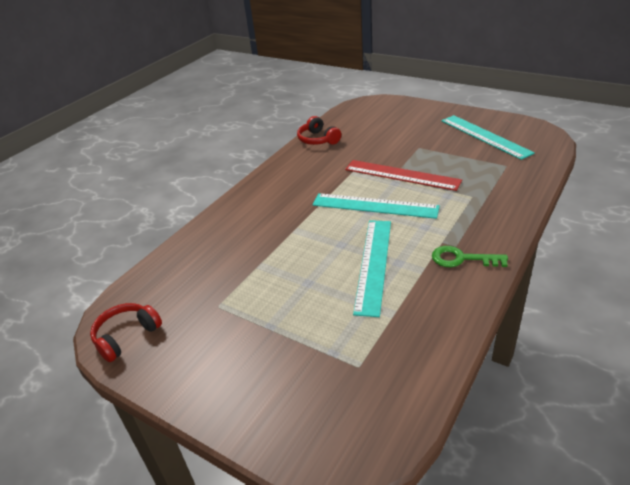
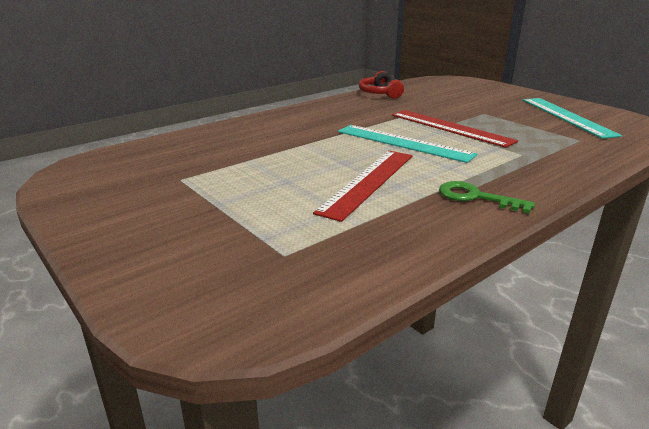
camera: 15 degrees right, 10 degrees down
red headphones [90,303,162,362] -> none
turquoise ruler [353,220,391,317] -> red ruler [313,151,412,222]

